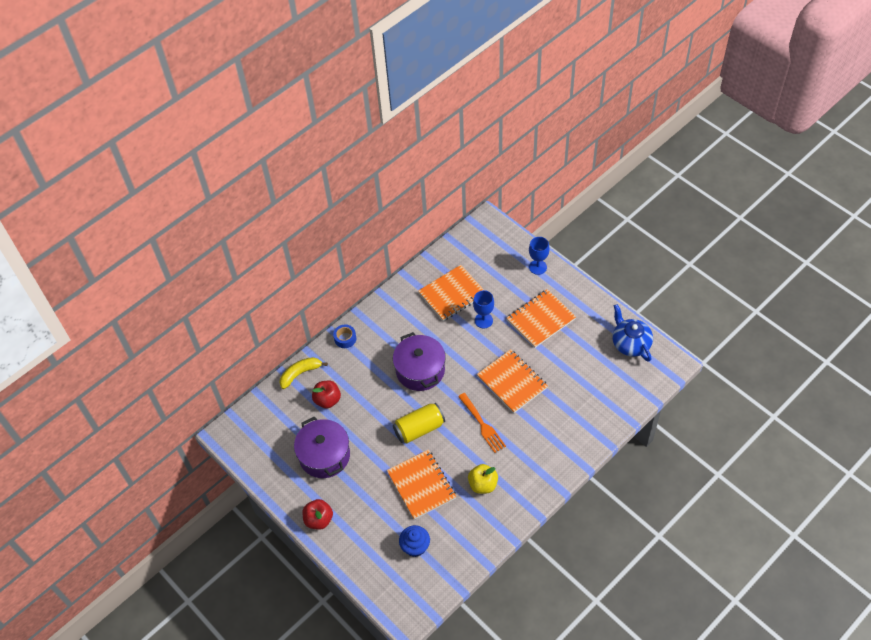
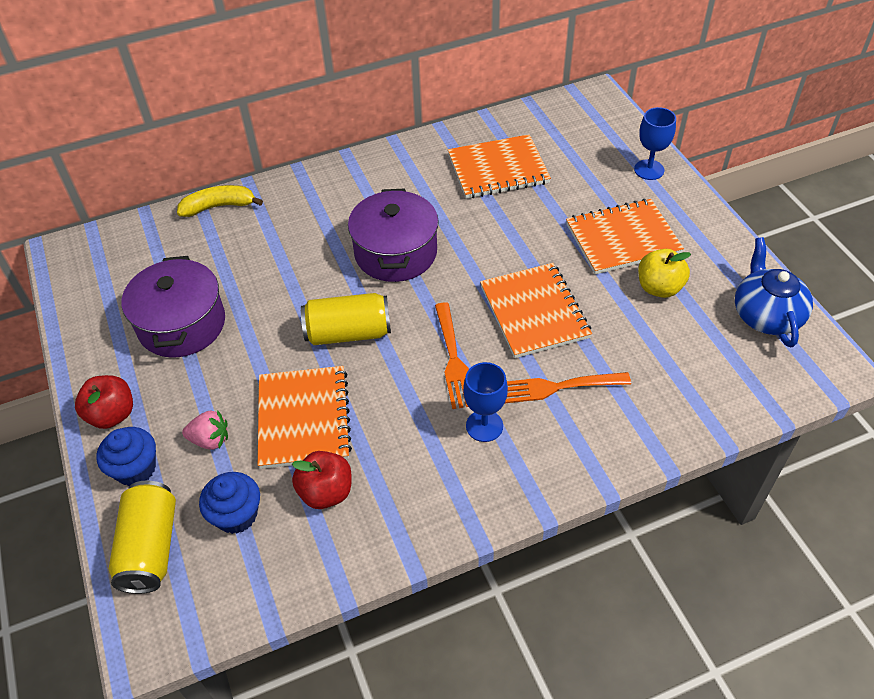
camera: 20 degrees right, 5 degrees down
red apple [312,381,341,408] -> red apple moved to [292,451,351,509]
blue tape [333,324,356,348] -> none
yellow apple [468,464,498,494] -> yellow apple moved to [638,249,691,298]
blue goblet [473,290,494,329] -> blue goblet moved to [463,362,508,442]
none -> blue cupcake [97,427,156,486]
none -> yellow can [109,481,176,594]
none -> pink strawberry [182,410,228,450]
none -> orange fork [504,372,631,404]

